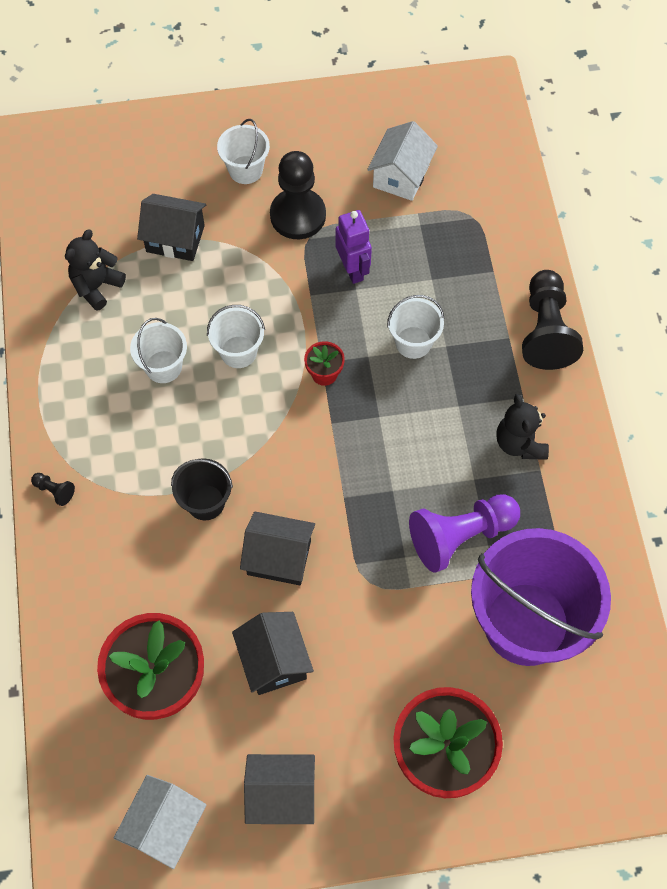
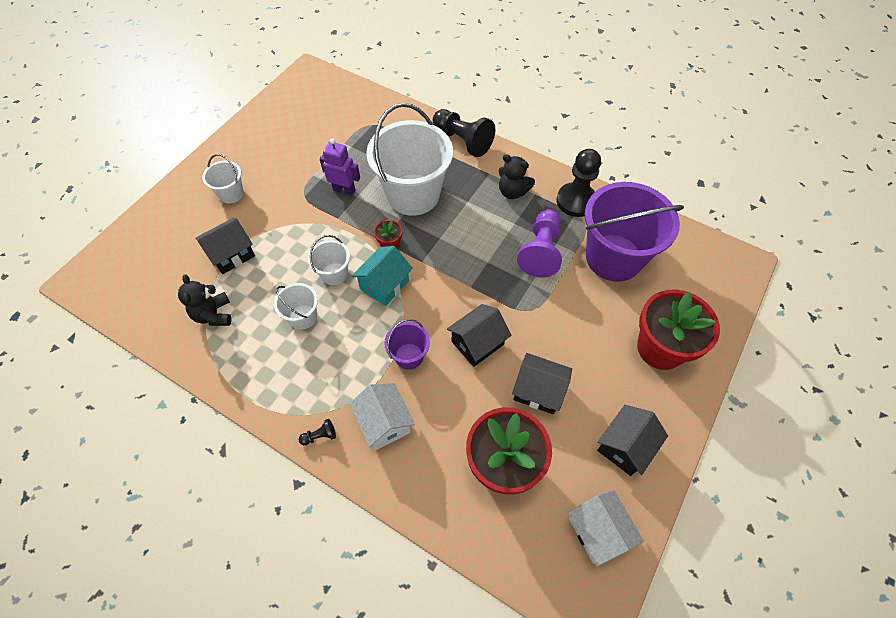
camera: 50 degrees left, 5 degrees down
black bucket [171,458,233,520] -> purple bucket [384,319,430,370]
black pawn [270,151,326,239] -> black pawn moved to [557,149,601,217]
white house [367,121,438,201] -> white house moved to [349,383,415,450]
white bucket [387,295,445,359] -> white bucket [366,103,453,216], size x2.16
none -> turquoise house [352,246,413,306]

